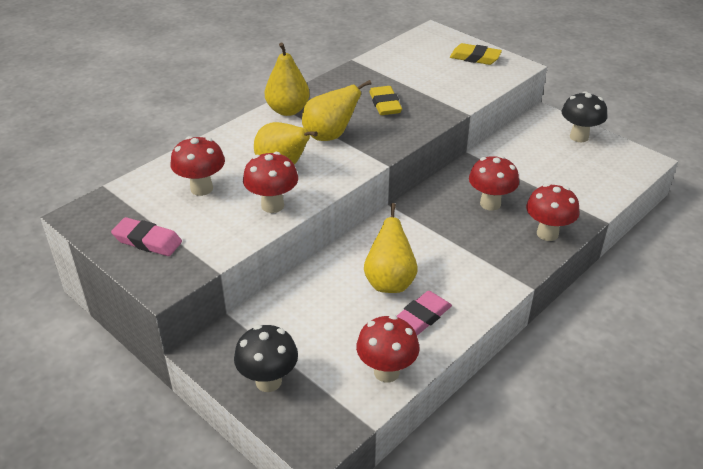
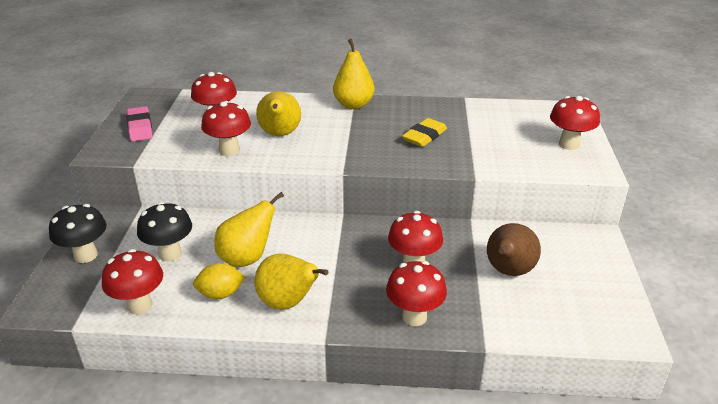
camera: 50 degrees right, 5 degrees down
yellow pear [302,80,372,141] -> yellow pear moved to [255,254,328,310]
pink eraser [397,291,452,335] -> yellow lemon [193,263,246,299]
yellow eraser [450,43,502,65] -> red mushroom [550,96,600,150]
black mushroom [562,91,607,142] -> black mushroom moved to [137,202,192,262]
none -> brown pear [487,223,541,276]

